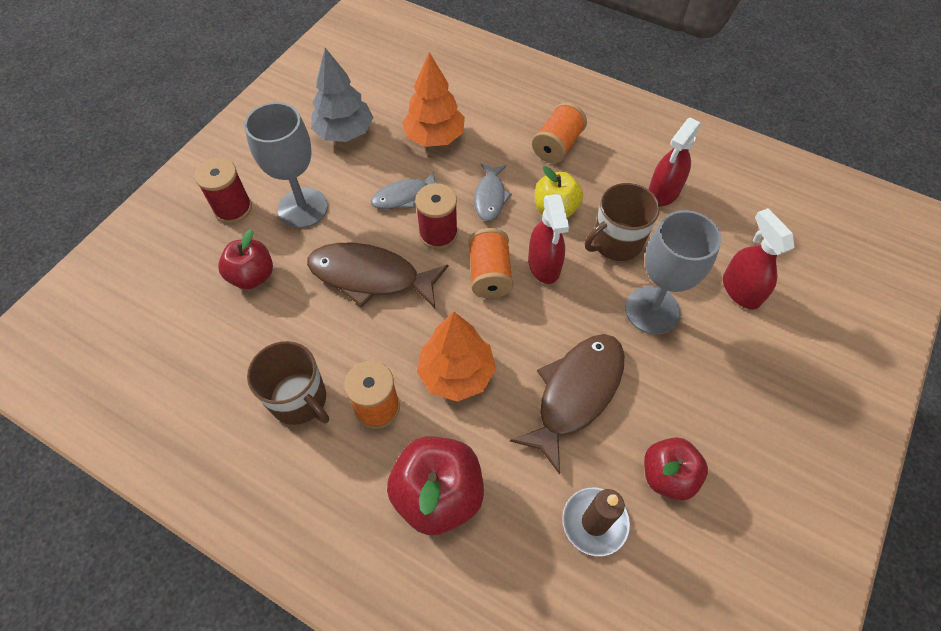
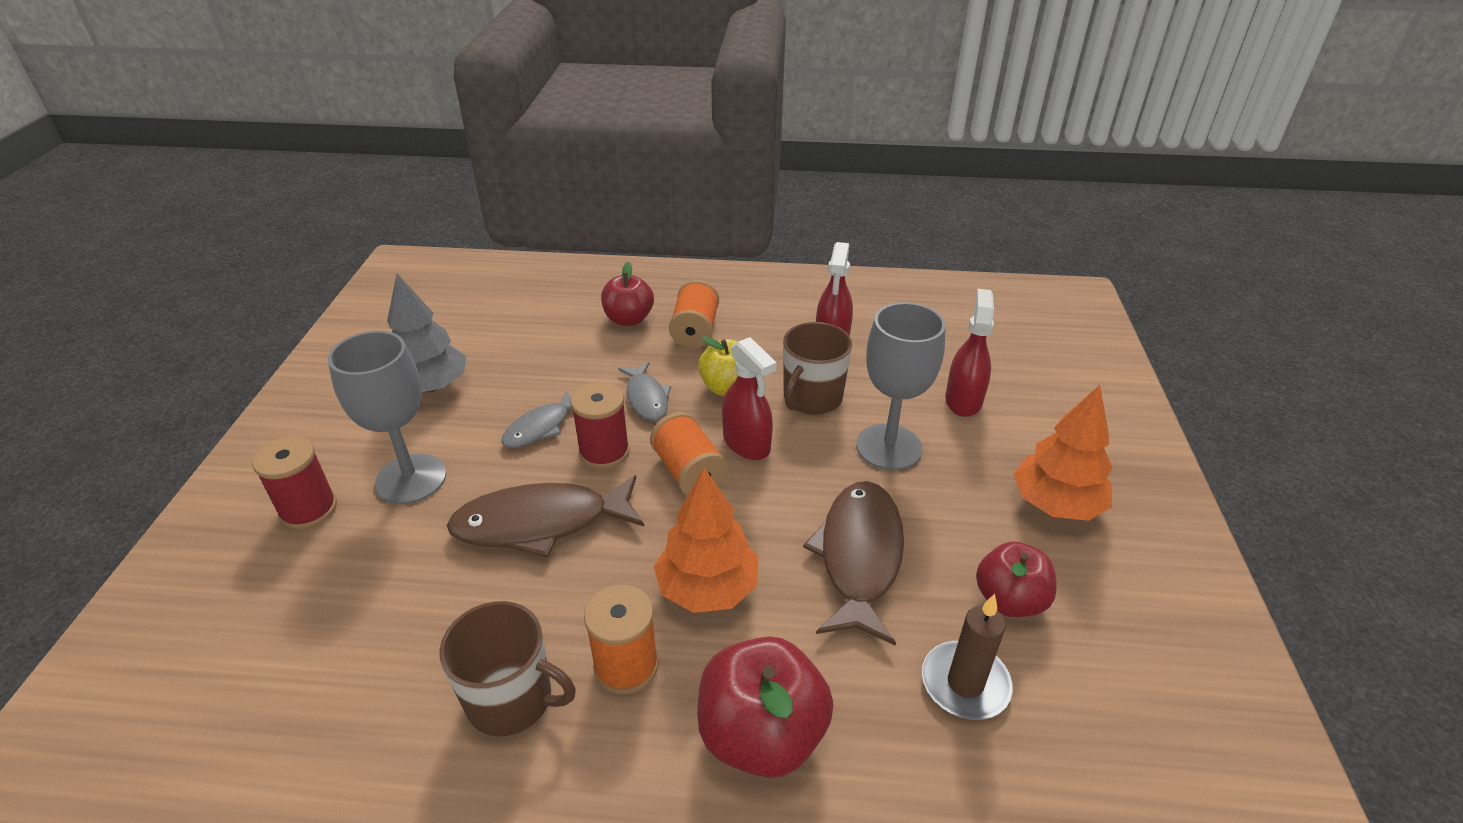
camera: 25 degrees left, 20 degrees down
red apple [218,229,273,289] -> red apple moved to [601,262,654,326]
orange tree [402,52,465,147] -> orange tree moved to [1013,385,1113,521]
red spray bottle [723,208,794,310] -> red spray bottle turned 60 degrees clockwise [945,289,994,417]

